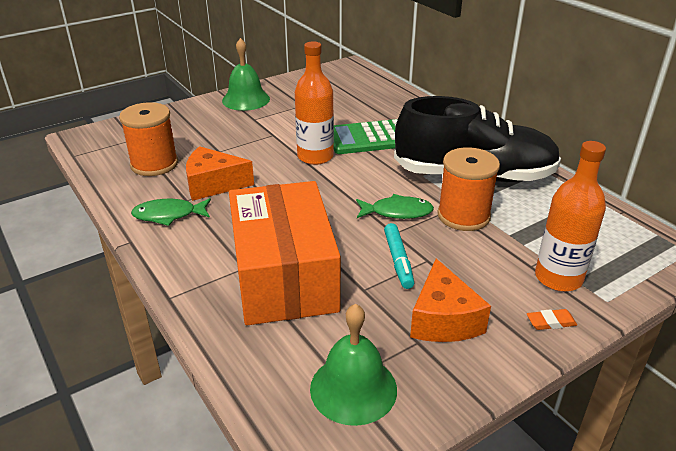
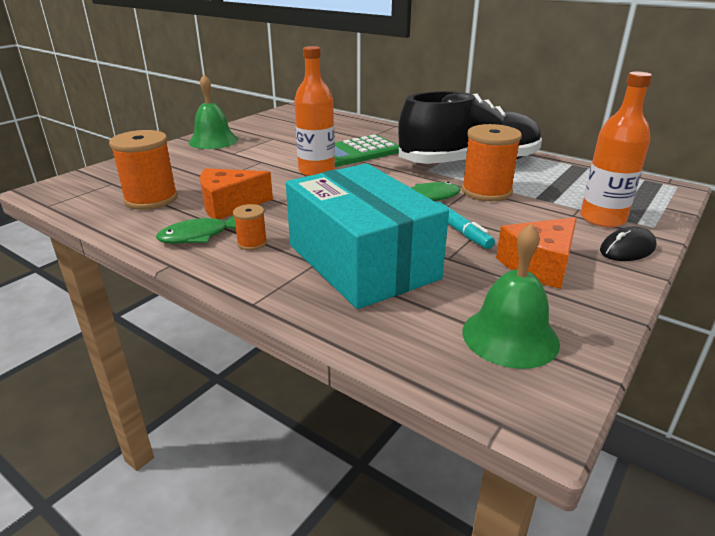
camera: 20 degrees left, 5 degrees down
orange box [229,181,341,325] -> turquoise box [286,163,449,309]
orange cheese [410,259,491,342] -> orange cheese turned 75 degrees clockwise [496,217,577,289]
orange eraser [527,309,577,330] -> black mouse [600,227,656,261]
none -> orange spool [233,204,267,250]

